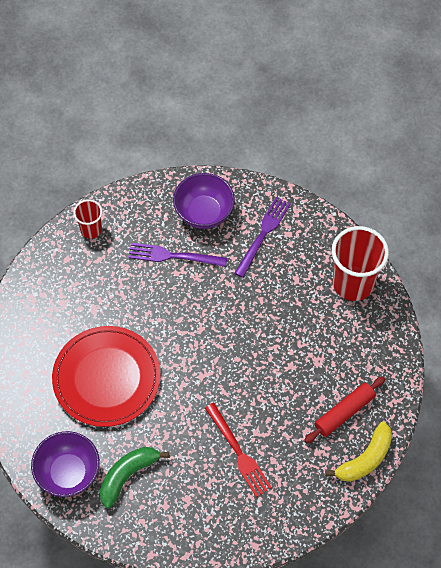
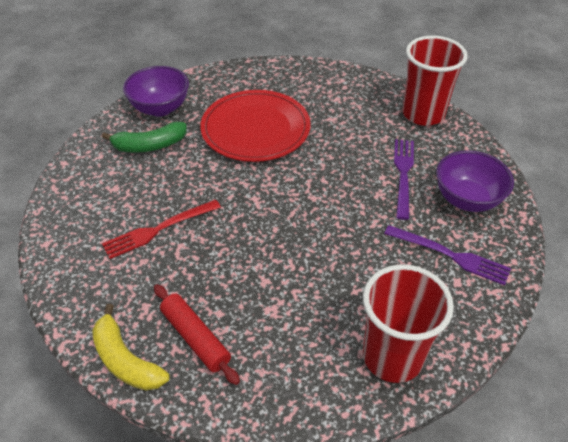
camera: 90 degrees right, 15 degrees down
red cup [73,199,102,239] -> red cup [402,36,468,126], size x1.88
green banana [100,447,169,508] -> green banana turned 120 degrees clockwise [102,122,187,153]

